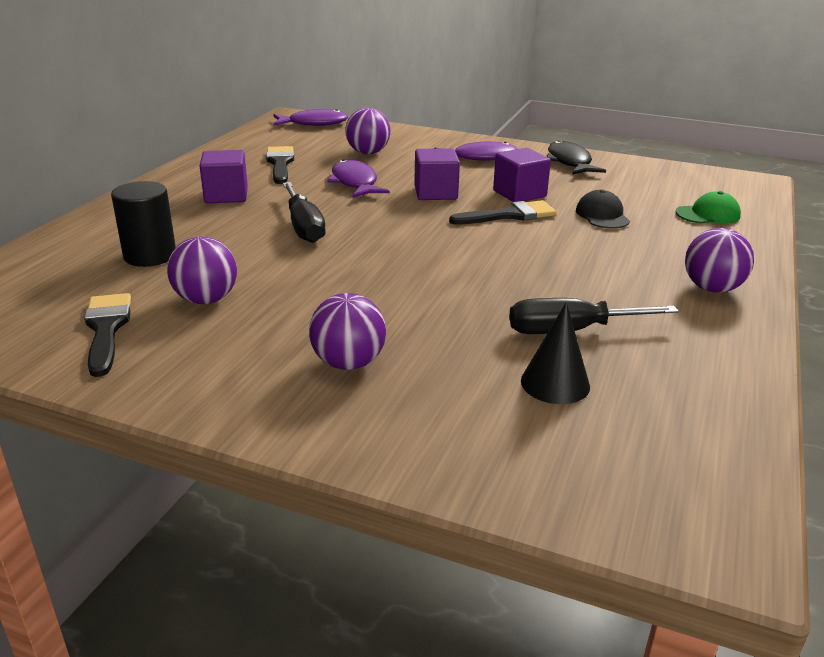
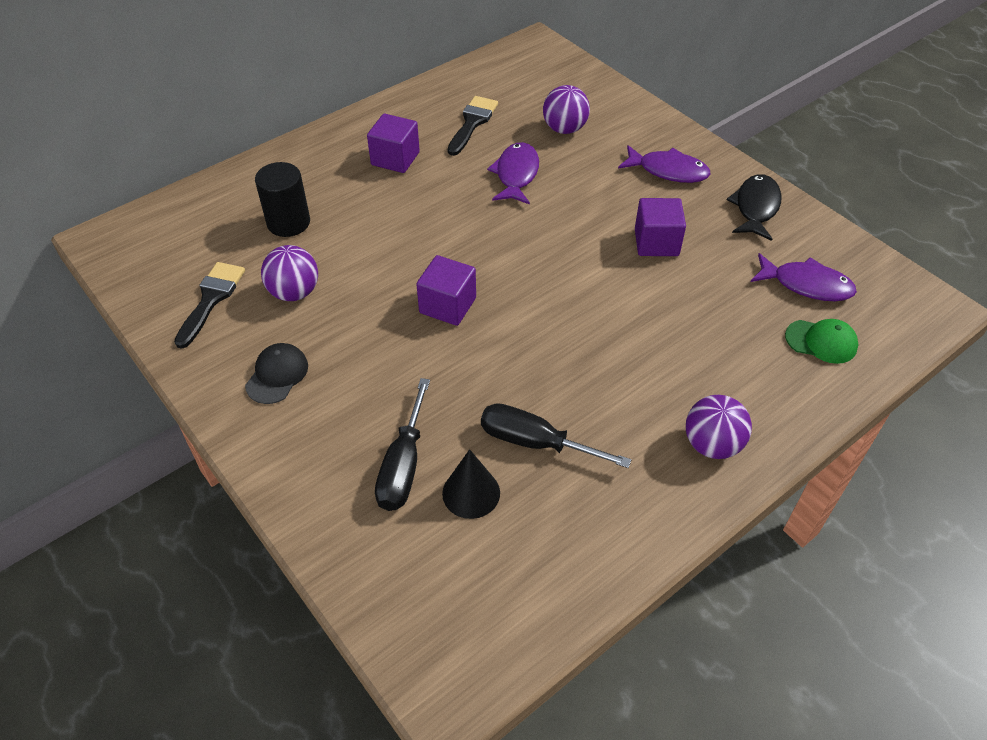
camera: 30 degrees right, 20 degrees up
purple fish [273,109,348,126] -> purple fish moved to [751,253,857,301]
black screwdriver [283,182,326,243] -> black screwdriver moved to [375,378,430,511]
purple ball [309,293,386,370] -> none
purple cube [414,148,460,200] -> purple cube moved to [416,255,476,326]
black brush [449,200,557,225] -> none
black cap [576,189,630,229] -> black cap moved to [245,343,308,404]

